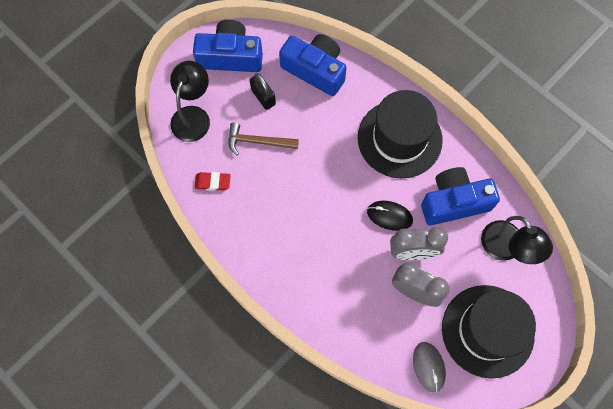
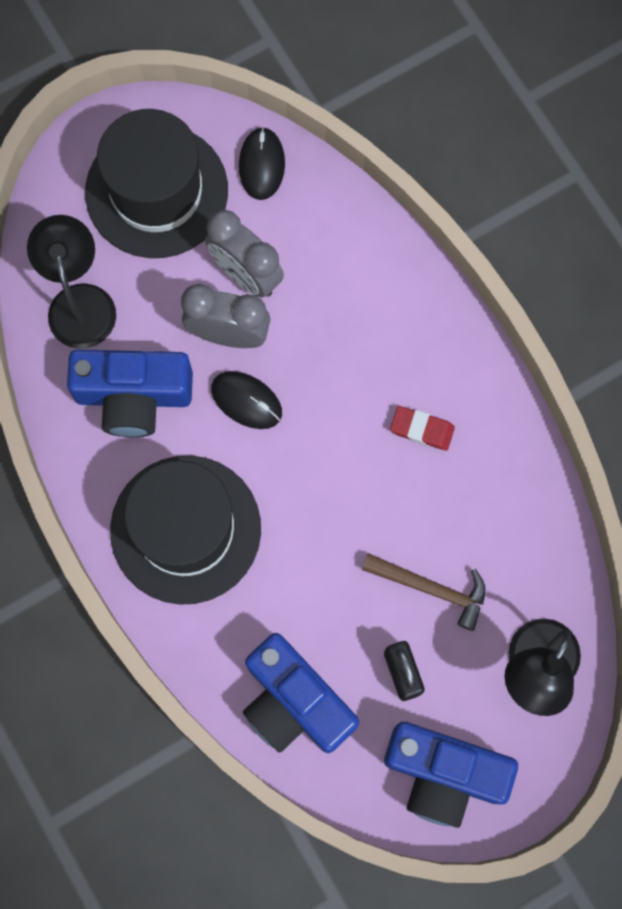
camera: 165 degrees left, 5 degrees up
red eraser [194,172,231,191] -> red eraser moved to [390,406,455,451]
grey mouse [413,342,446,392] -> black mouse [239,127,285,200]

